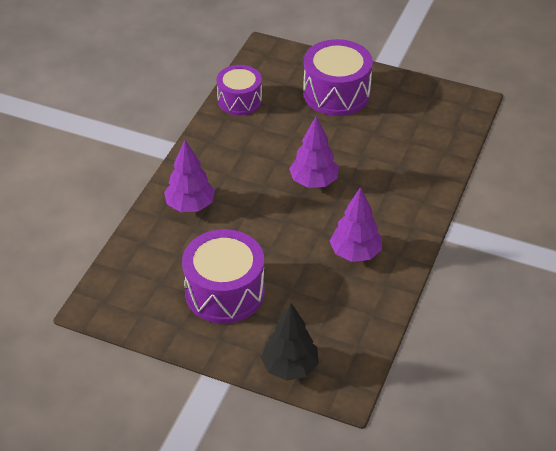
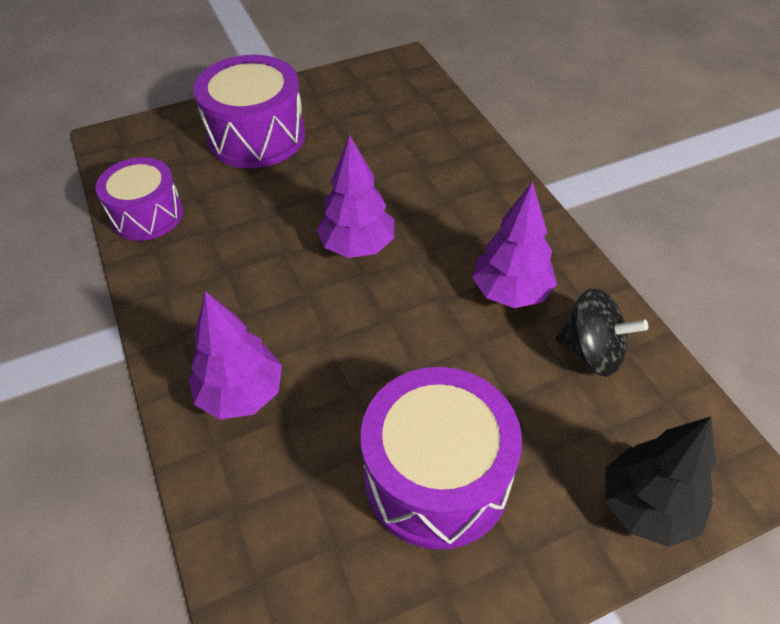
camera: 45 degrees left, 5 degrees up
none -> black spinning top [556,288,648,377]

